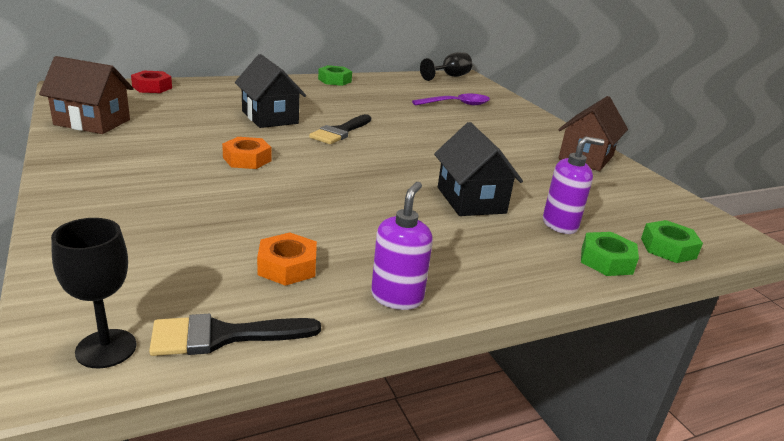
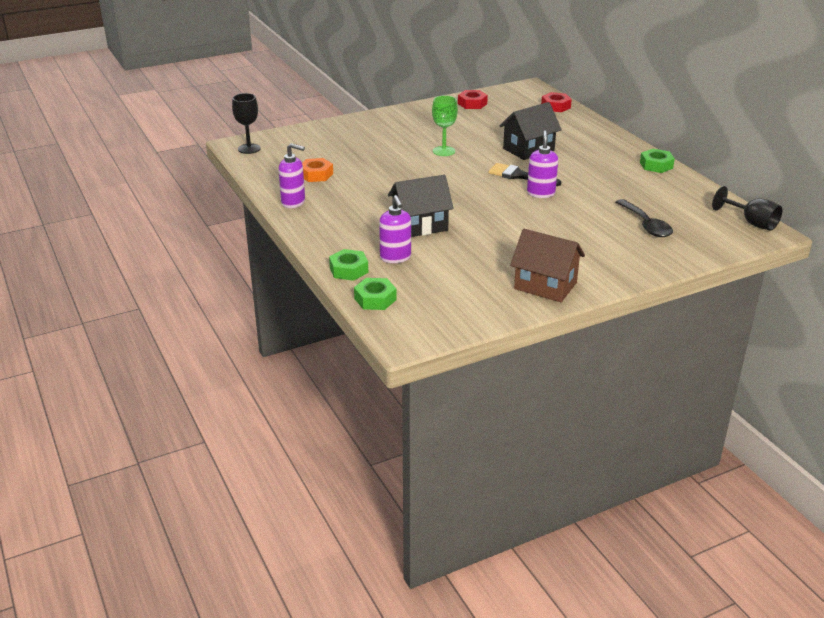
camera: 90 degrees right, 5 degrees up
brown house [39,56,134,134] -> red nut [458,90,488,109]
black brush [149,314,321,356] -> none
orange nut [222,137,271,169] -> green goblet [432,95,458,156]
purple spoon [412,94,490,106] -> black spoon [616,199,673,237]
none -> purple soap dispenser [527,131,558,198]

